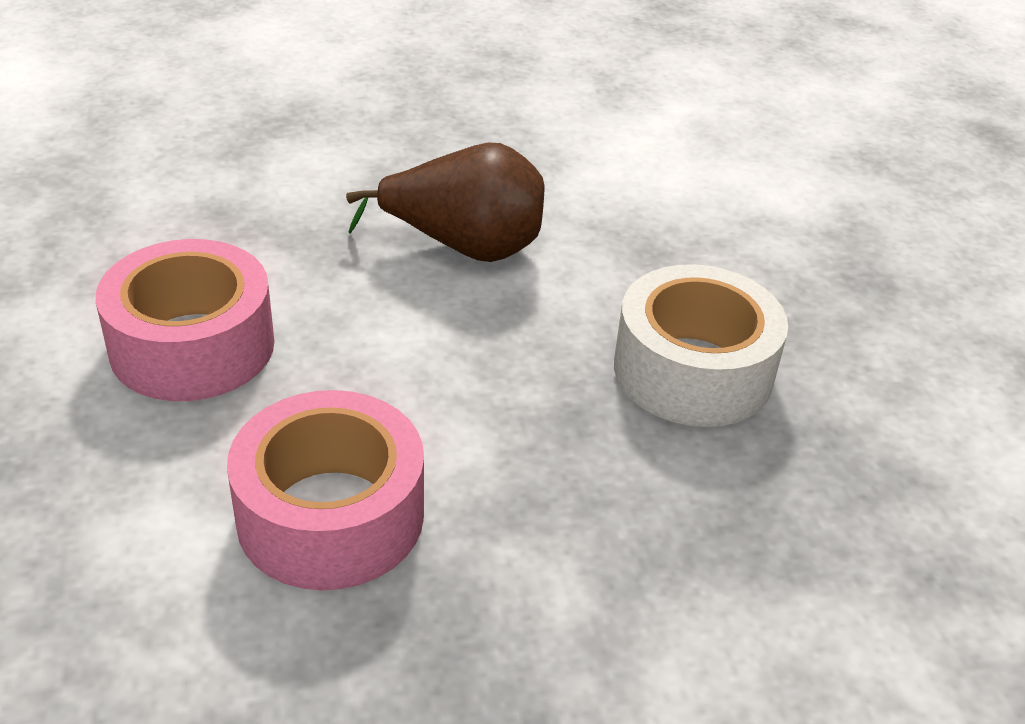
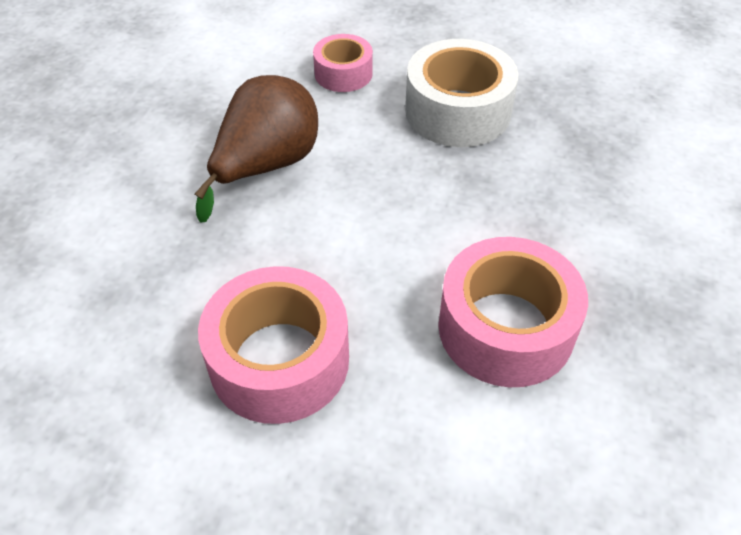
camera: 60 degrees left, 10 degrees up
none -> pink tape [313,34,373,92]

